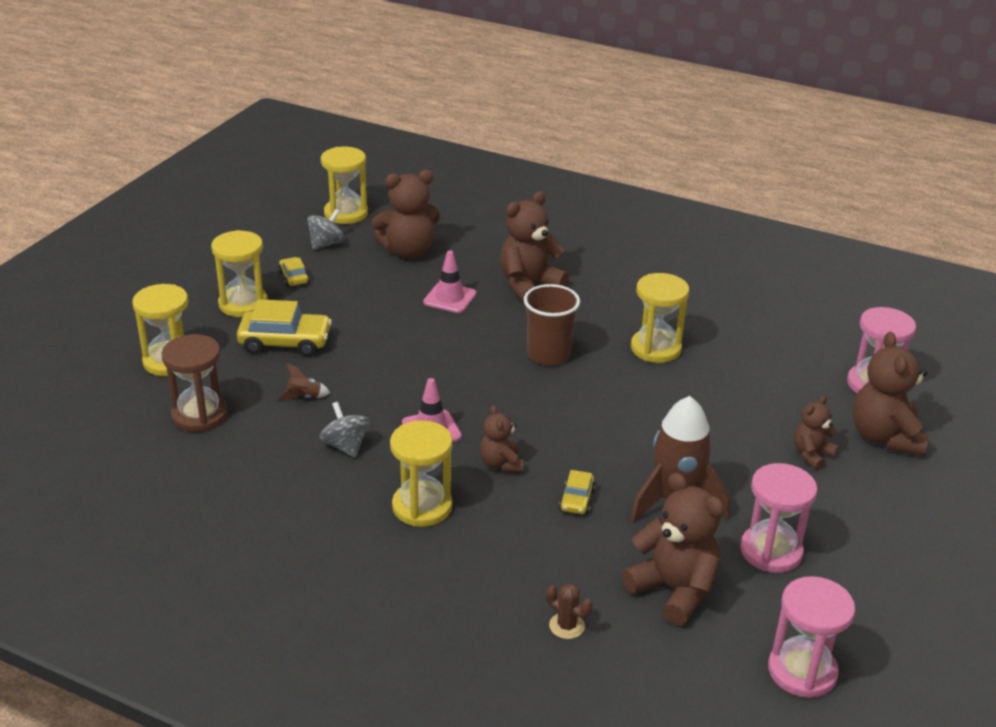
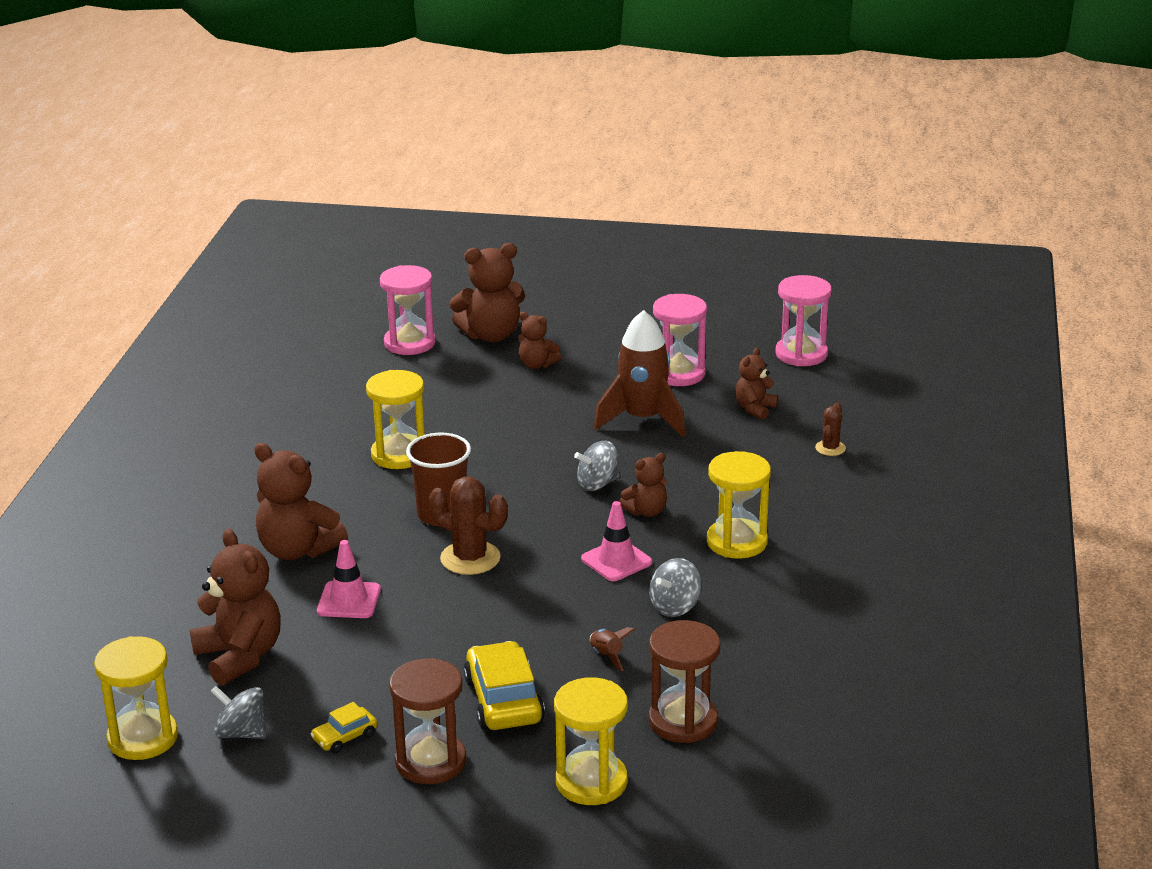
camera: 105 degrees left, 5 degrees down
yellow hourglass [211,230,268,317] -> brown hourglass [389,658,466,784]
yellow car [559,470,595,514] -> none
brown teddy bear [622,472,724,626] -> brown teddy bear [735,348,778,420], size x0.56
none -> brown cactus [429,477,507,575]
none -> grey spinning top [574,441,620,491]

